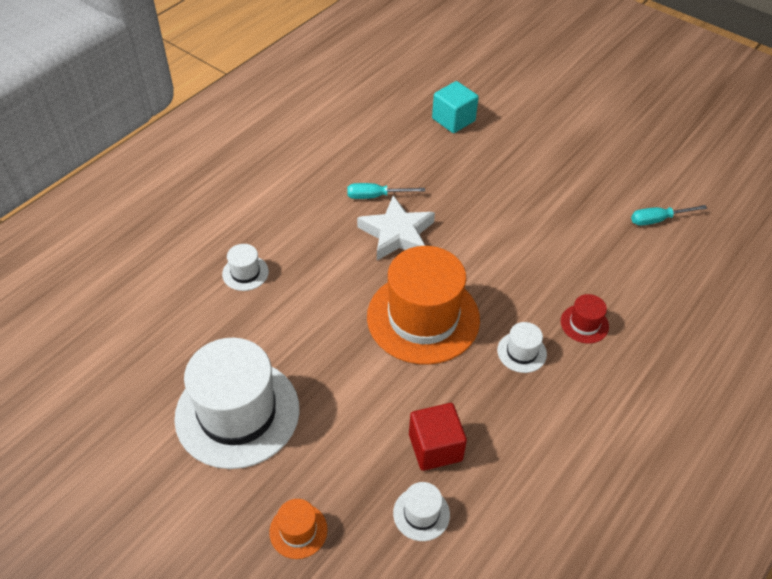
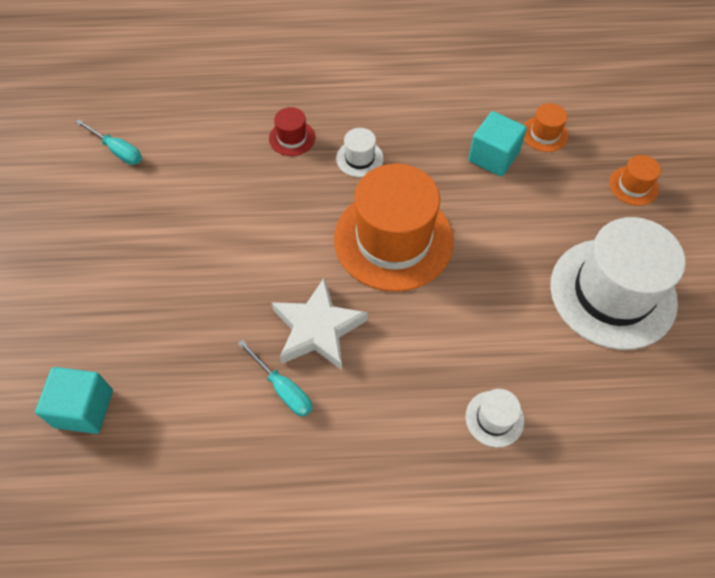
camera: 130 degrees left, 10 degrees up
white hat [393,482,450,541] -> orange hat [524,103,568,152]
red cube [409,403,467,471] -> turquoise cube [468,111,527,177]

